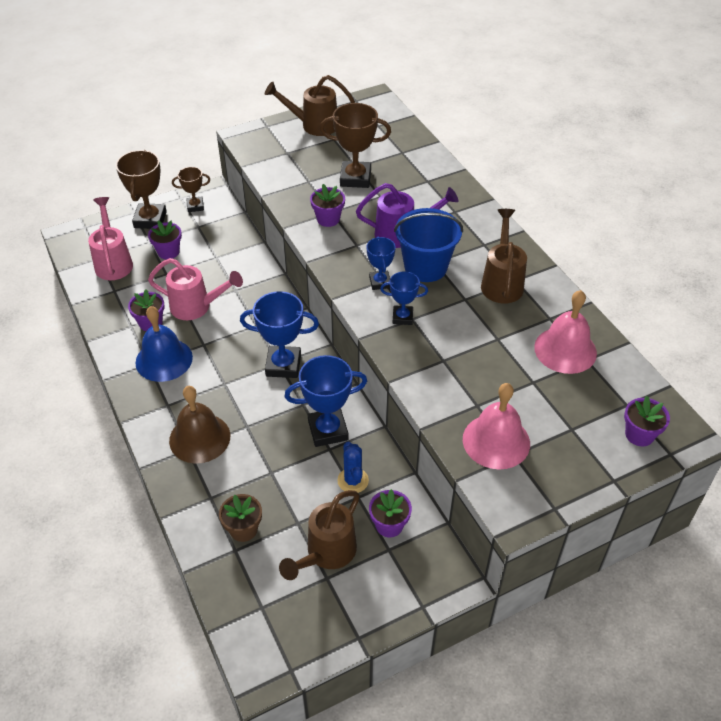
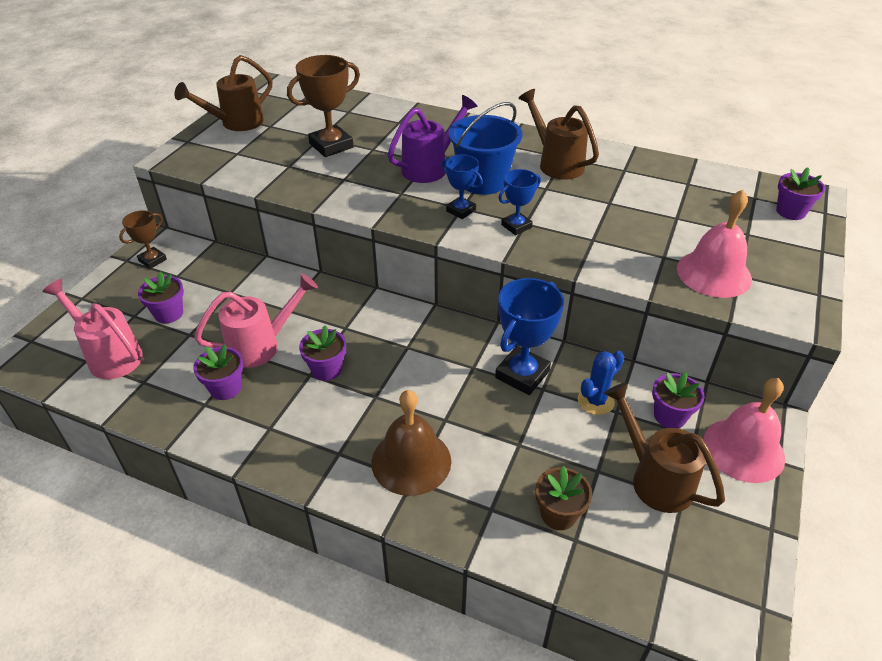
camera: 40 degrees left, 5 degrees down
brown trophy [116,150,167,229] -> none
blue bell [135,306,193,382] -> none
blue trophy [240,291,319,378] -> none
brown watering can [279,490,360,580] -> brown watering can turned 150 degrees clockwise [604,382,725,513]
purple flower pot [310,184,345,227] -> purple flower pot moved to [299,325,346,381]
blue cactus [337,441,369,493] -> blue cactus turned 75 degrees counterclockwise [578,351,624,415]
pink bell [534,290,597,374] -> pink bell moved to [703,378,785,483]

